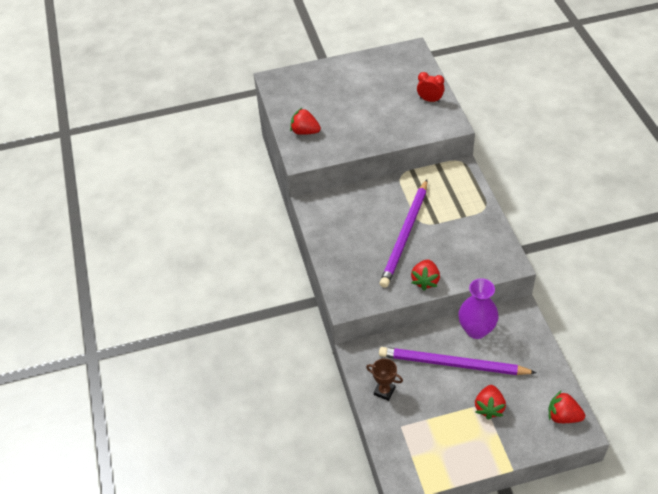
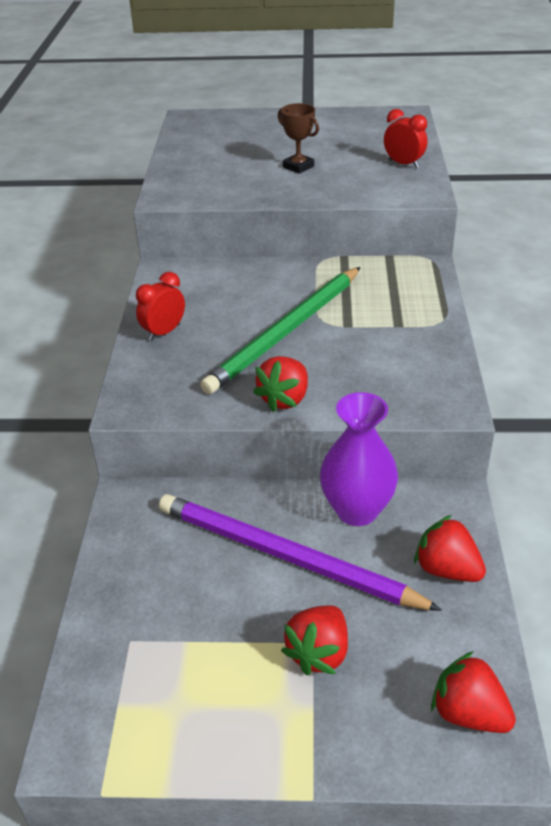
camera: 15 degrees right, 10 degrees down
red strawberry [290,108,321,135] -> red strawberry moved to [414,515,486,582]
brown trophy [366,358,403,401] -> brown trophy moved to [278,103,319,174]
purple pencil [380,179,427,288] -> green pencil [200,267,360,394]
none -> red clock [136,272,185,341]

